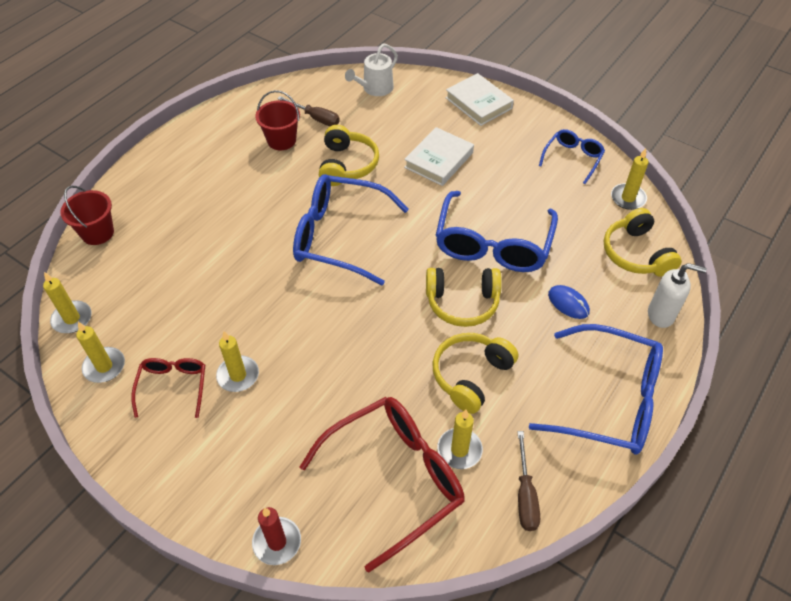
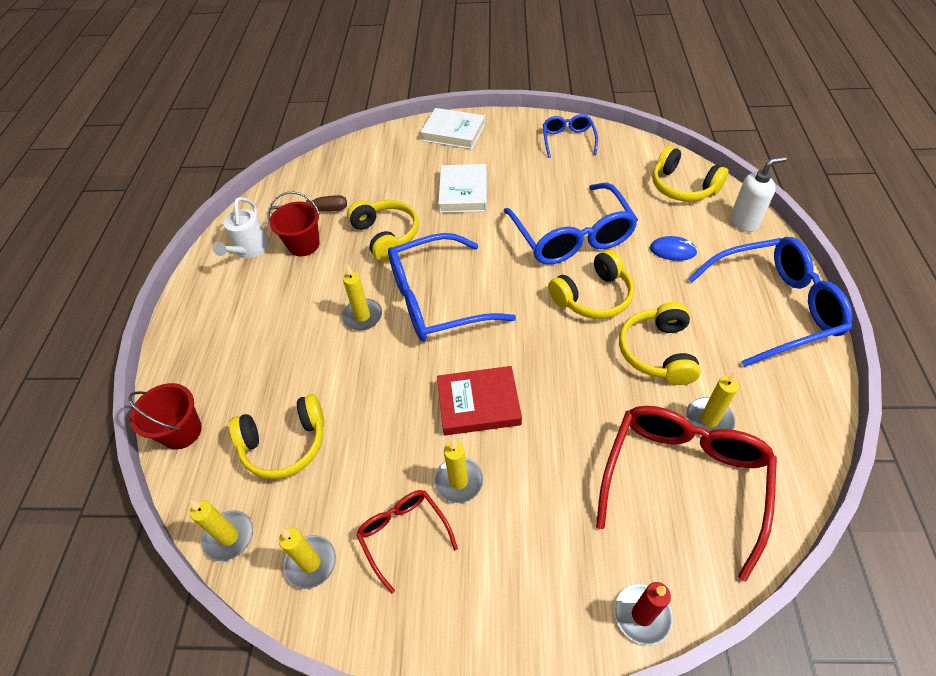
camera: 30 degrees left, 0 degrees up
white watering can [345,44,398,96] -> white watering can moved to [213,197,270,258]
brown screwdriver [517,431,540,531] -> none
yellow candle [611,148,649,210] -> yellow candle moved to [342,265,382,330]
none -> yellow headphones [229,394,324,479]
none -> red book [437,366,522,435]

